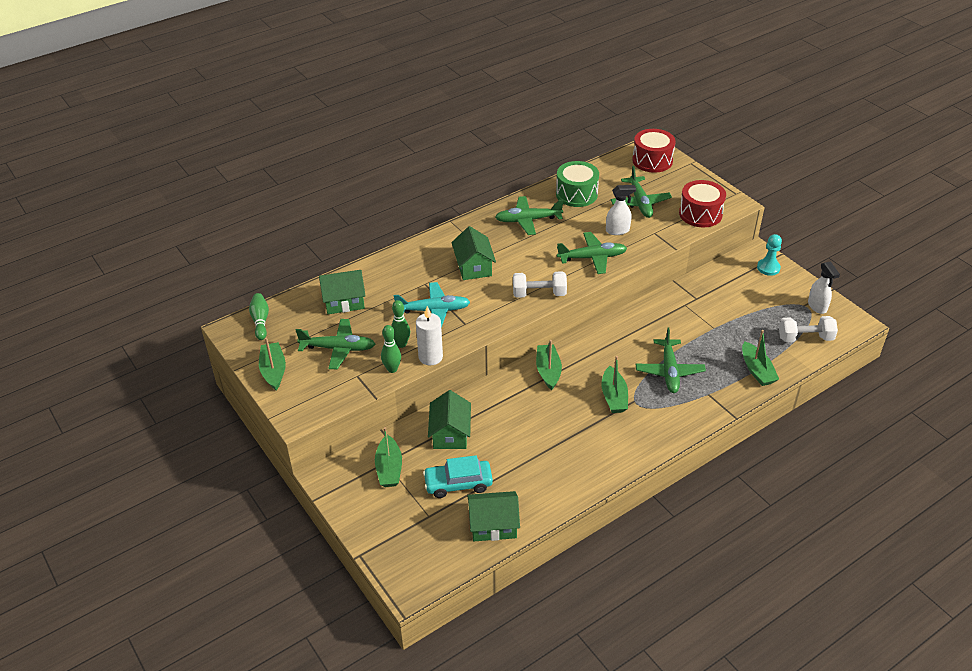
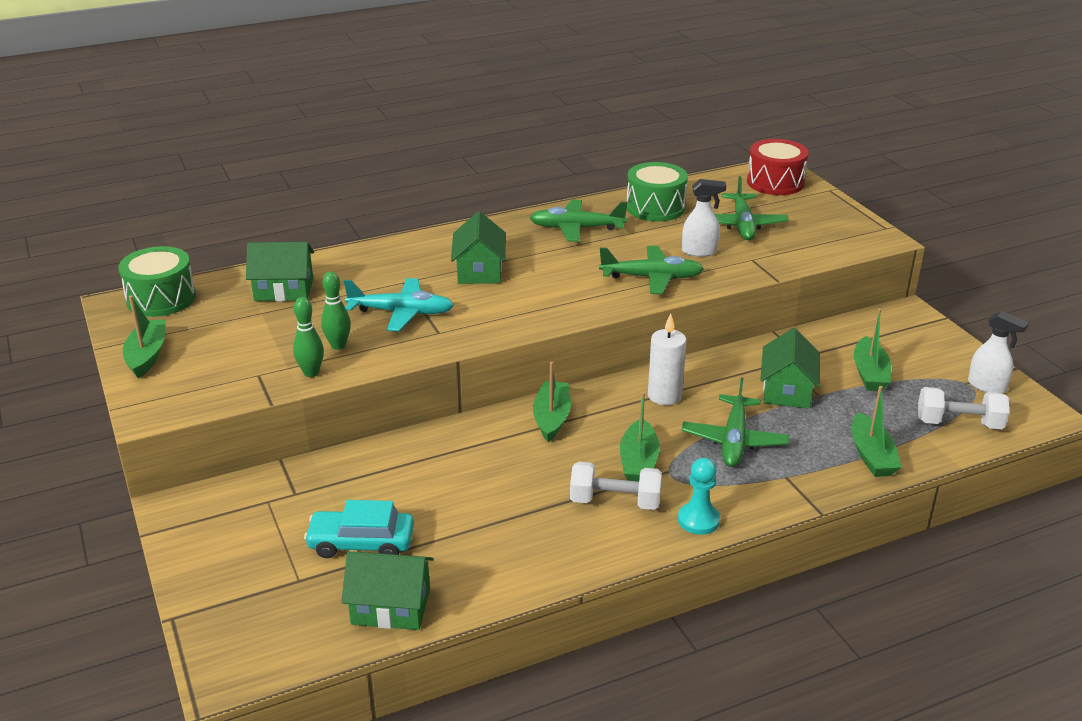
camera: 10 degrees right, 10 degrees down
green bowling pin [249,293,269,340] -> green drum [118,246,196,317]
green plane [296,319,375,369] -> none
green boat [375,427,402,487] -> green boat moved to [854,308,891,391]
white candle [416,306,443,365] -> white candle moved to [648,313,687,405]
green house [428,390,471,449] -> green house moved to [760,328,820,409]
white dumbbell [513,271,567,298] -> white dumbbell moved to [570,461,662,510]
red drum [679,180,726,227] -> none
turquoise pawn [757,234,782,276] -> turquoise pawn moved to [678,458,720,535]
white spray bottle [808,261,840,314] -> white spray bottle turned 45 degrees counterclockwise [968,311,1029,393]

